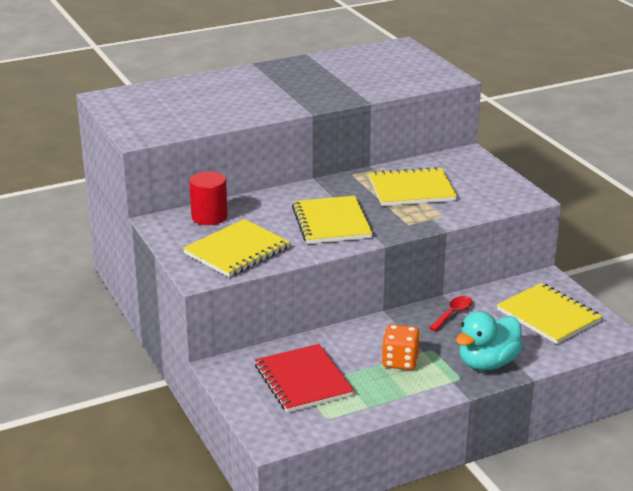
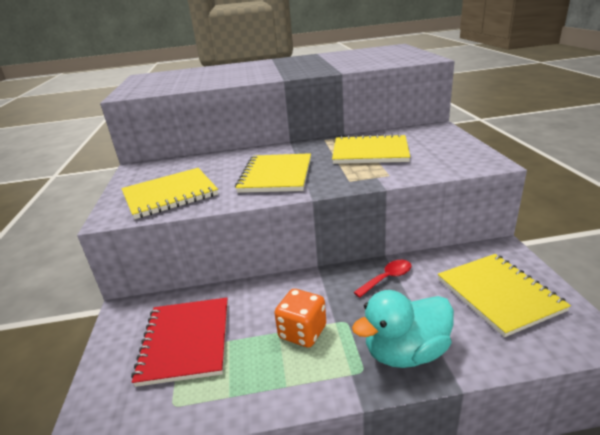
camera: 20 degrees right, 0 degrees up
red cylinder [189,171,228,225] -> none

